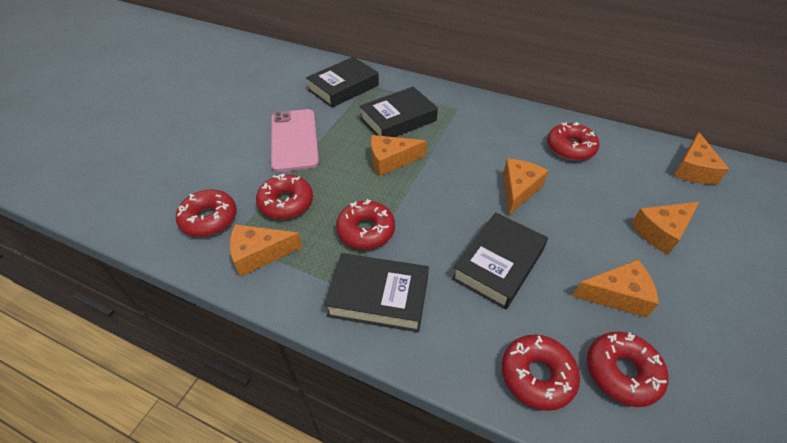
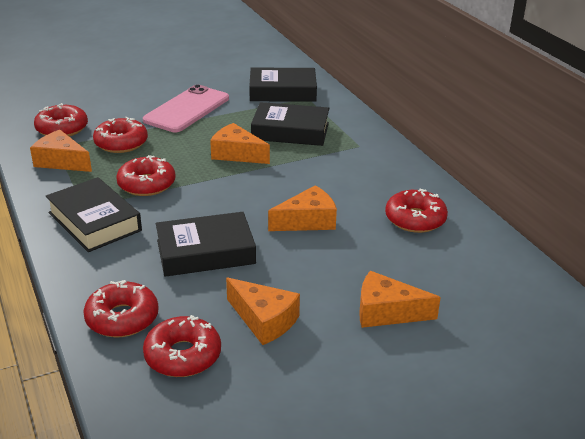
camera: 40 degrees right, 15 degrees down
orange cheese [674,132,729,184] -> none

